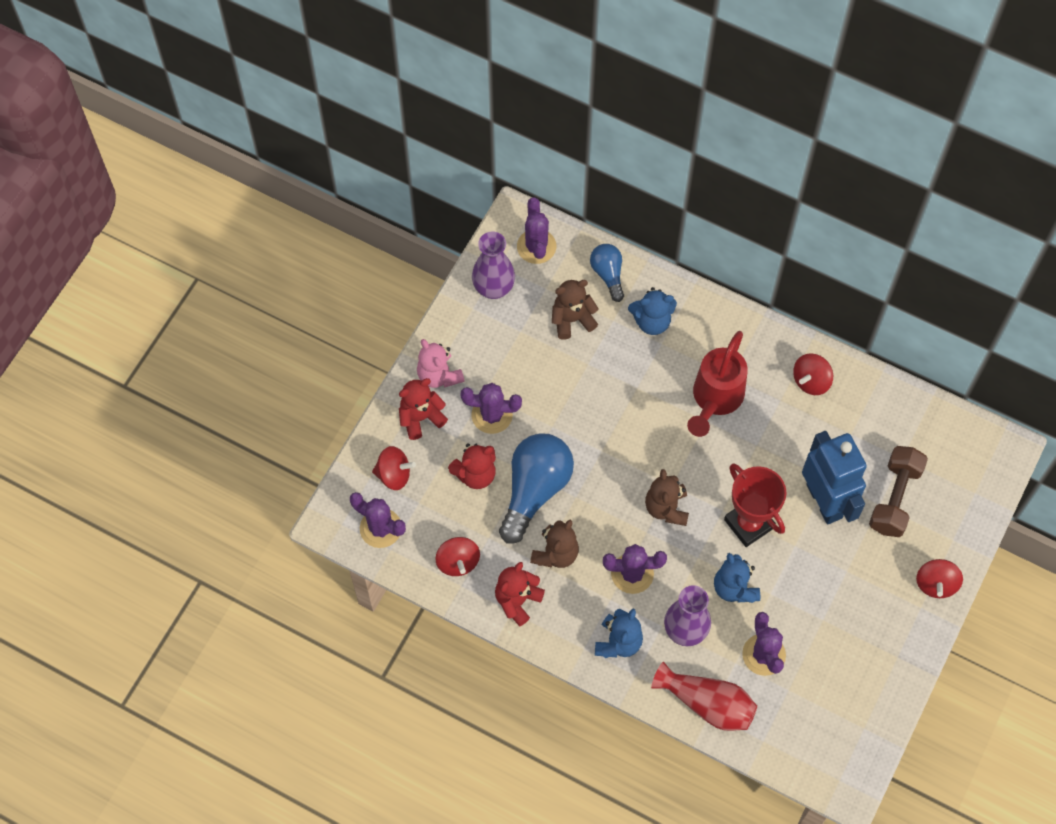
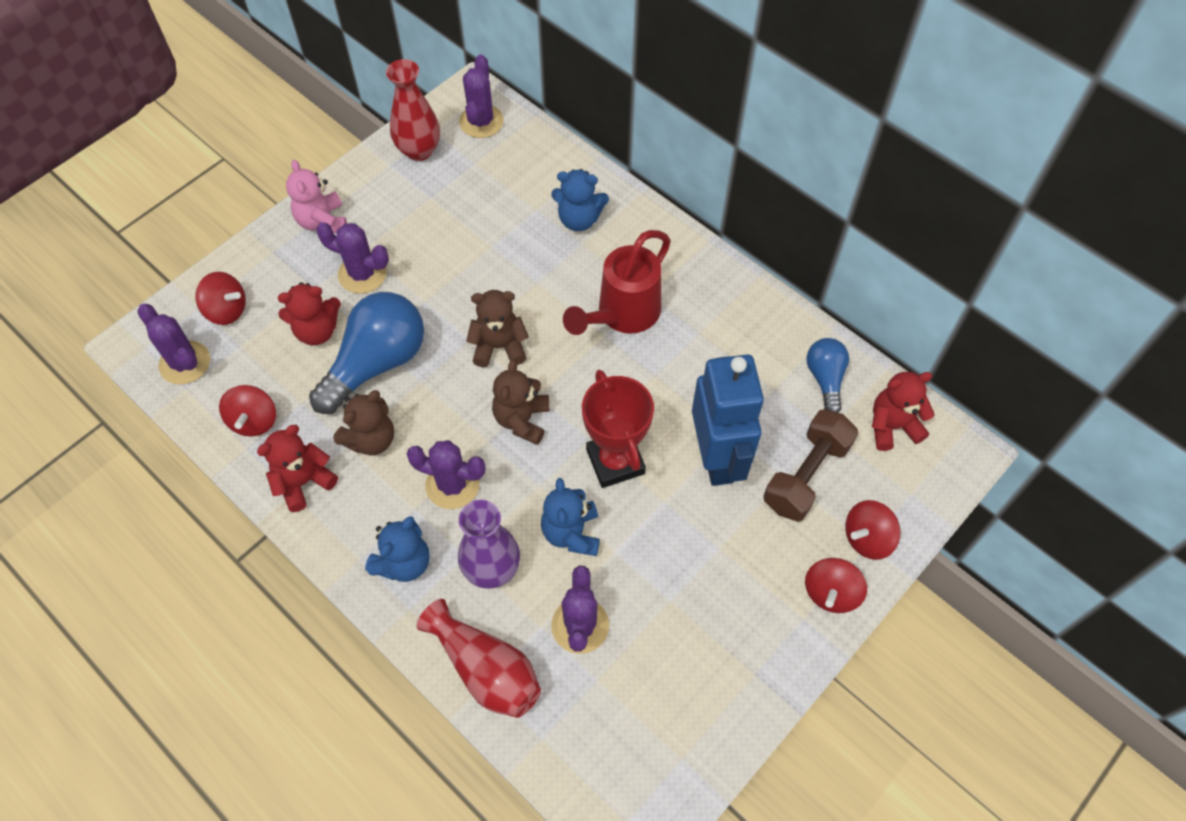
camera: 15 degrees right, 5 degrees down
red teddy bear [399,378,448,440] -> red teddy bear moved to [872,372,935,451]
purple vase [472,232,515,299] -> red vase [386,59,440,161]
brown teddy bear [552,280,599,340] -> brown teddy bear moved to [466,290,529,367]
blue light bulb [590,244,624,302] -> blue light bulb moved to [807,338,849,413]
red spinning top [793,353,833,395] -> red spinning top moved to [845,500,900,560]

